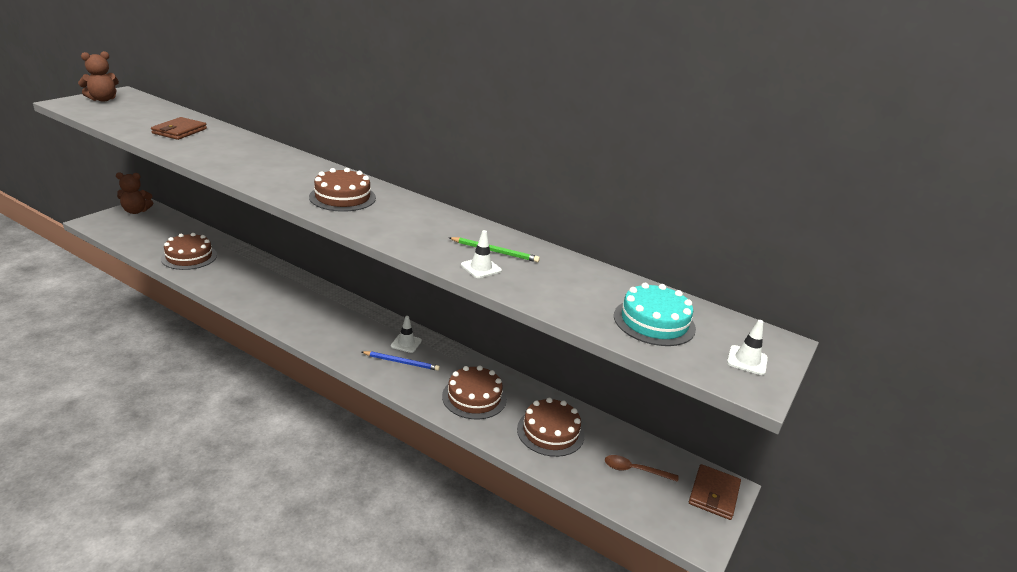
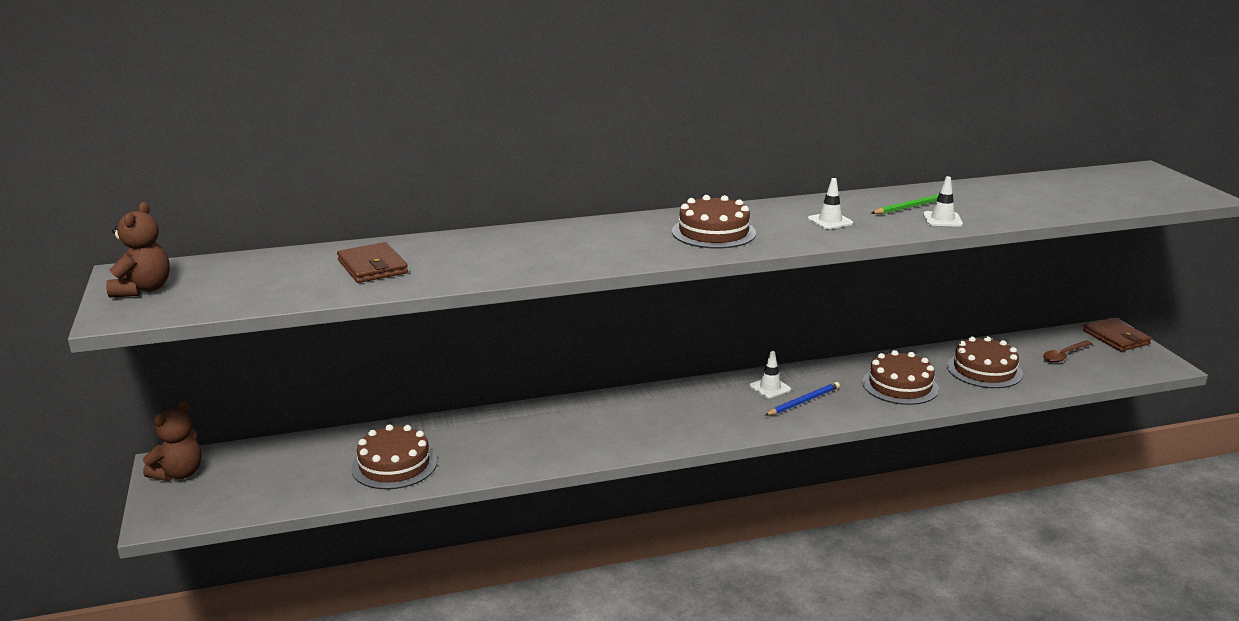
camera: 45 degrees left, 5 degrees down
turquoise cake [614,283,696,346] -> none
white traffic cone [727,320,768,375] -> white traffic cone moved to [808,178,853,229]

